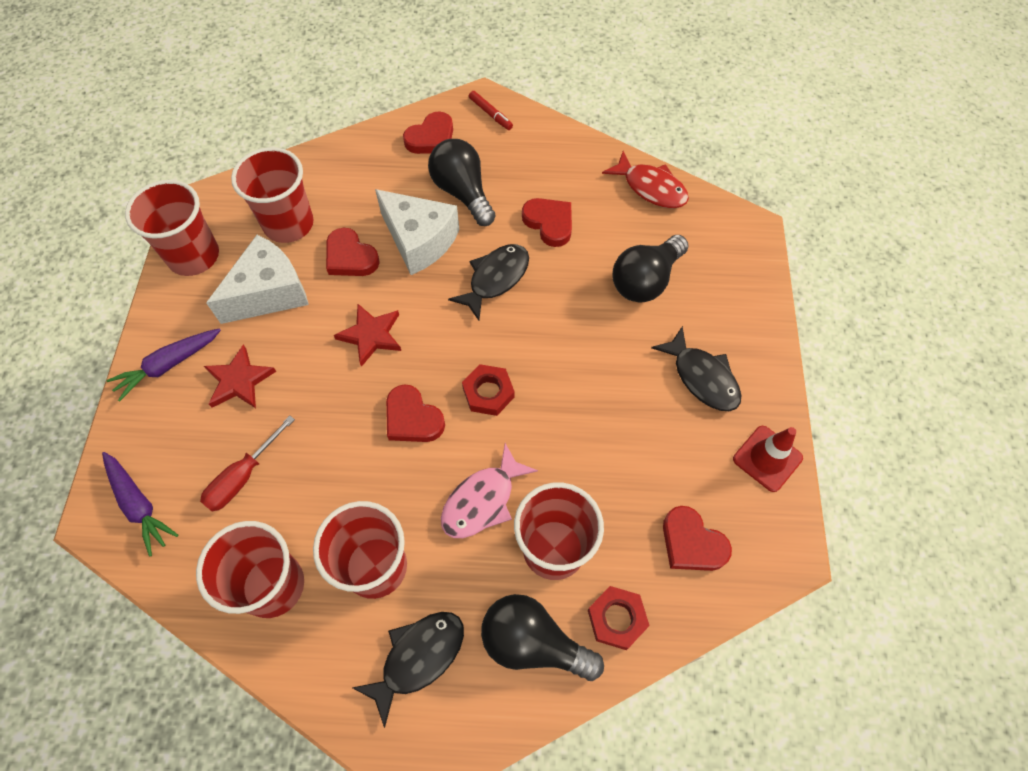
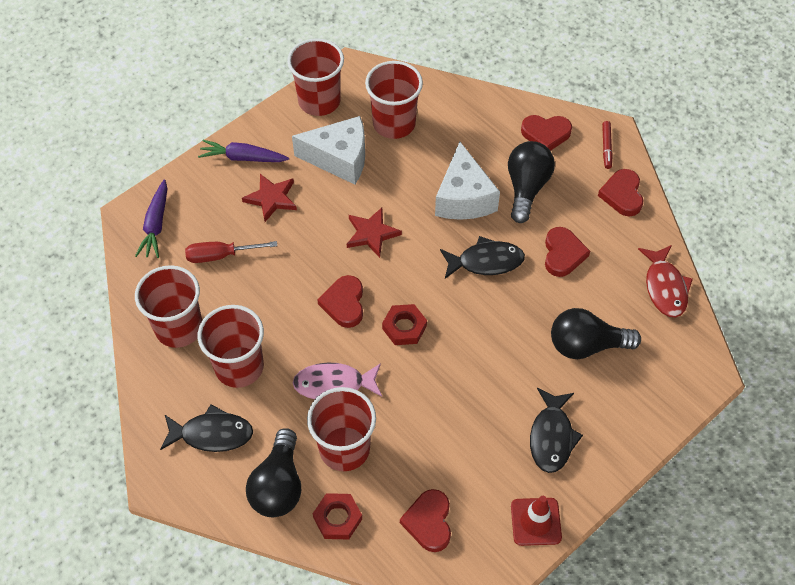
camera: 45 degrees right, 5 degrees down
red heart [326,228,380,276] -> red heart moved to [598,169,643,216]
black light bulb [481,594,604,681] -> black light bulb turned 150 degrees counterclockwise [246,428,301,517]

